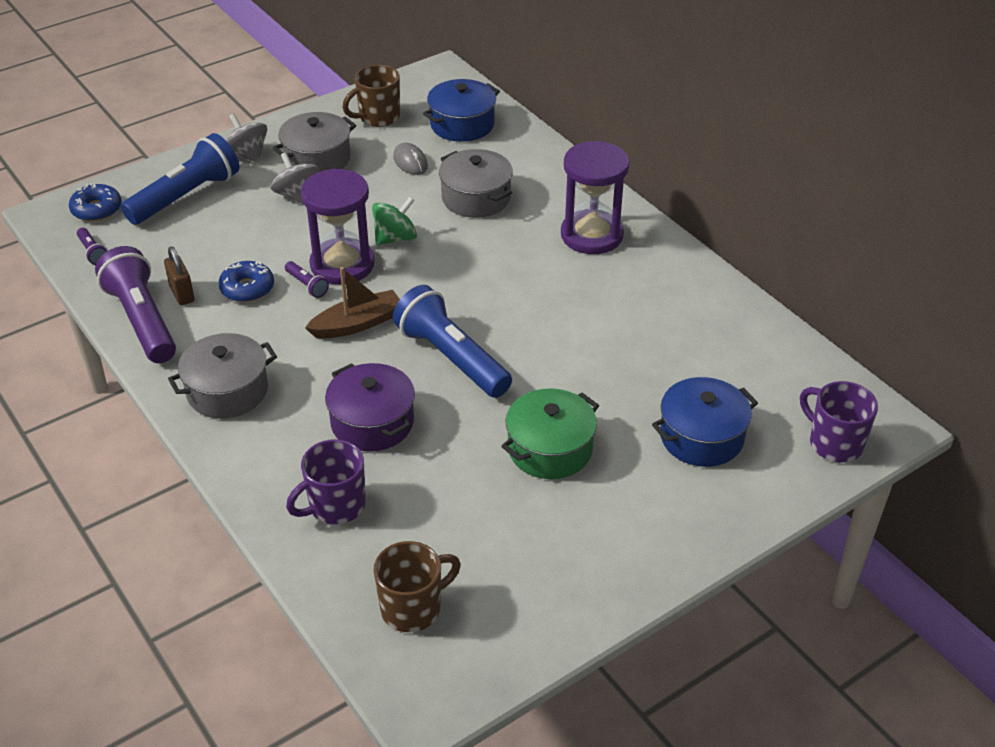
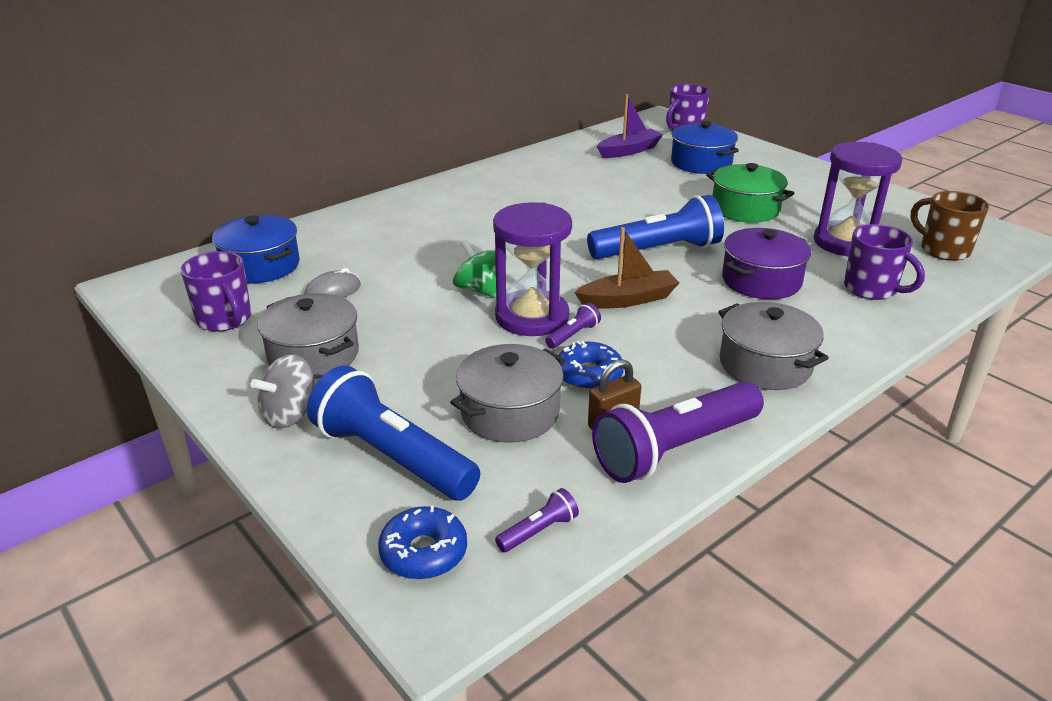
camera: 95 degrees left, 10 degrees down
grey spinning top [270,152,319,204] -> none
brown boat [305,267,400,339] -> brown boat turned 105 degrees clockwise [574,227,679,309]
brown mug [342,65,400,127] -> purple mug [181,251,251,332]
blue flashlight [393,285,512,398] -> blue flashlight turned 150 degrees counterclockwise [587,195,724,259]
grey pot [439,149,513,218] -> grey pot moved to [450,344,566,443]
purple hourglass [561,141,630,254] -> purple hourglass moved to [814,142,902,257]
none -> purple boat [597,94,663,158]

